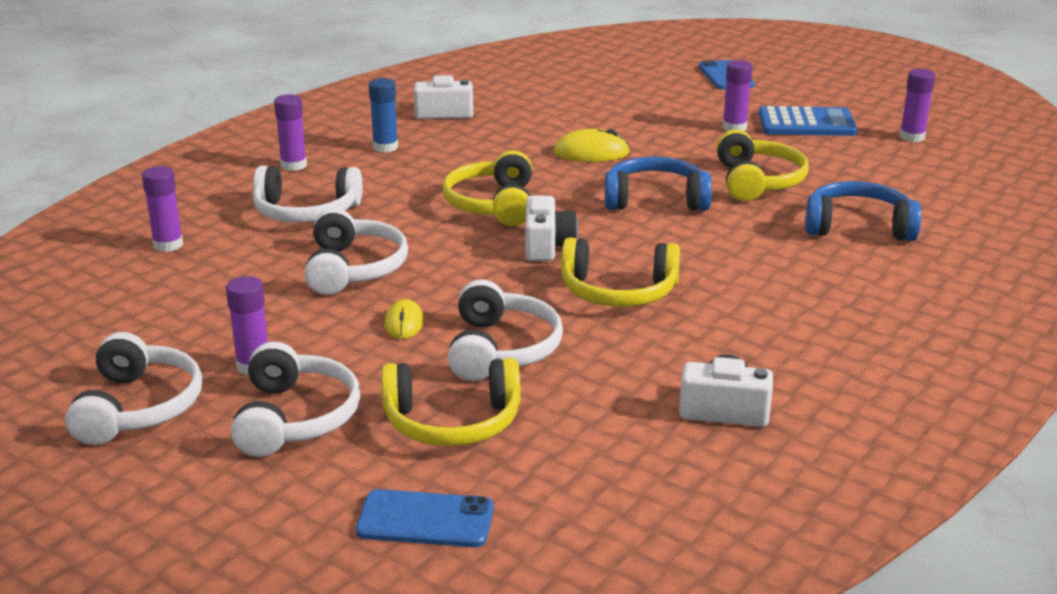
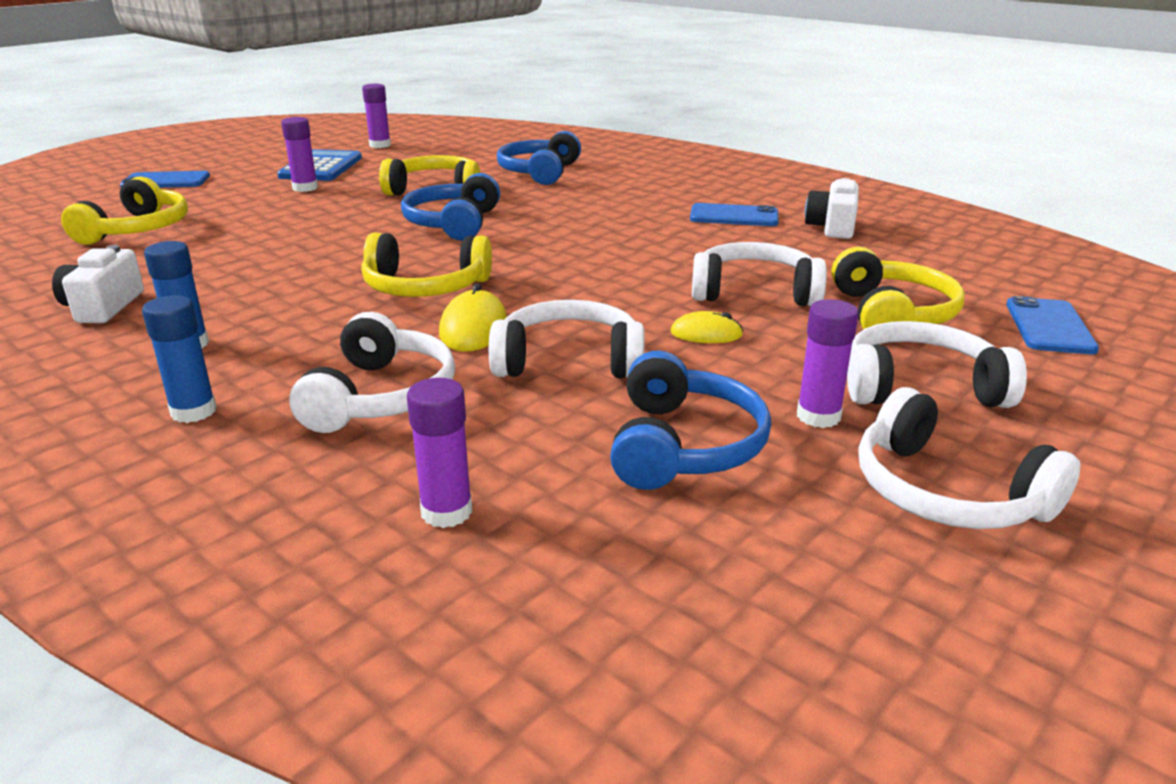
camera: 85 degrees left, 0 degrees up
white headphones [65,332,202,445] -> white headphones turned 135 degrees counterclockwise [858,387,1081,529]
purple glue stick [274,94,307,171] -> blue glue stick [142,295,217,423]
white camera [526,196,578,261] -> none
yellow mouse [554,129,630,162] -> yellow mouse moved to [439,283,507,352]
yellow headphones [561,237,680,307] -> yellow headphones moved to [61,176,188,245]
none -> blue headphones [610,350,771,490]
none -> blue phone [690,203,778,226]

